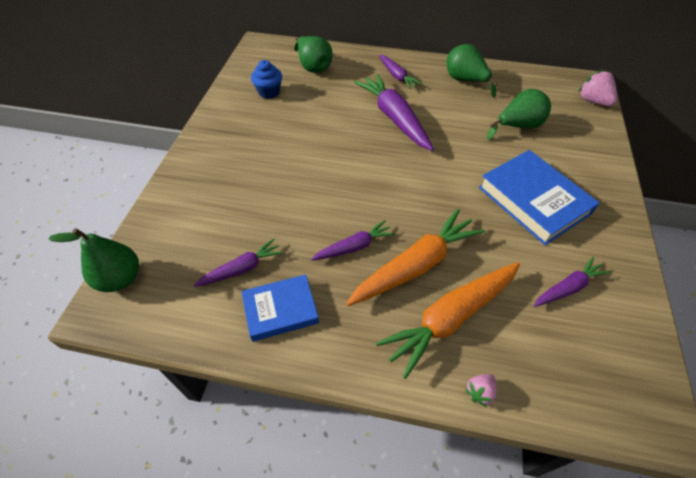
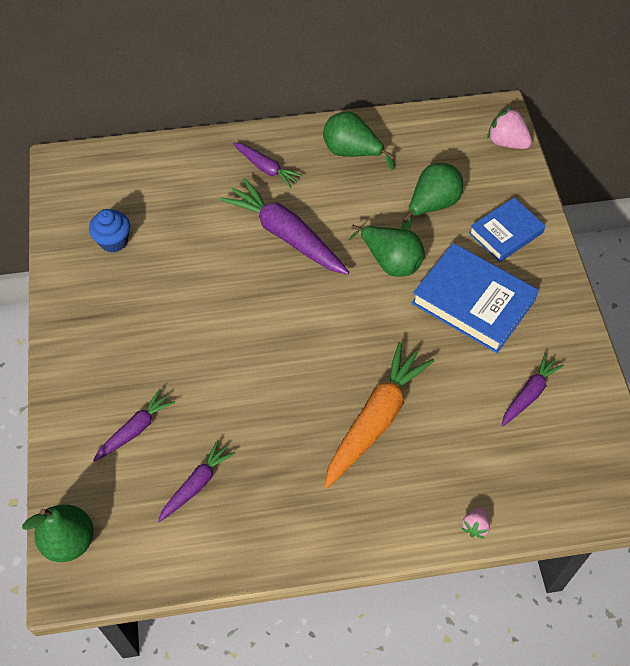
camera: 20 degrees left, 5 degrees up
blue book [241,274,319,342] -> blue book moved to [469,198,546,262]
green pear [294,36,332,73] -> green pear moved to [349,225,425,277]
purple carrot [311,220,395,261] -> purple carrot moved to [93,389,175,462]
orange carrot [376,262,520,379] -> none

